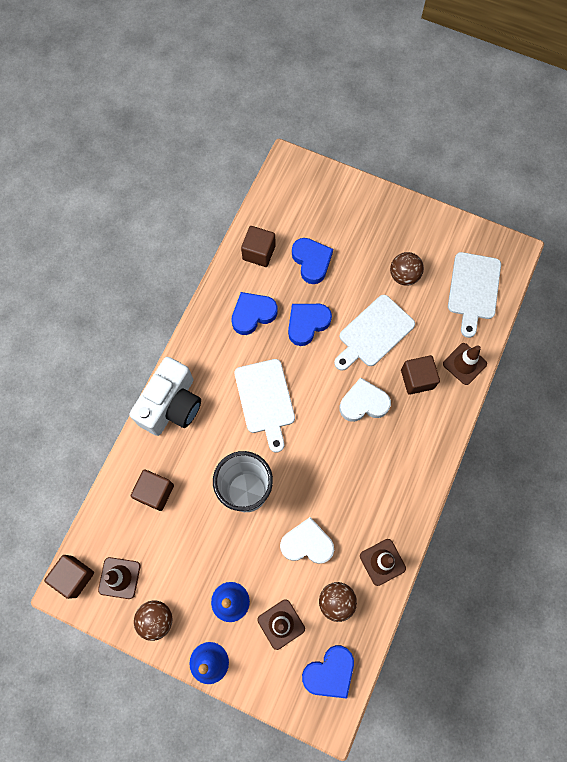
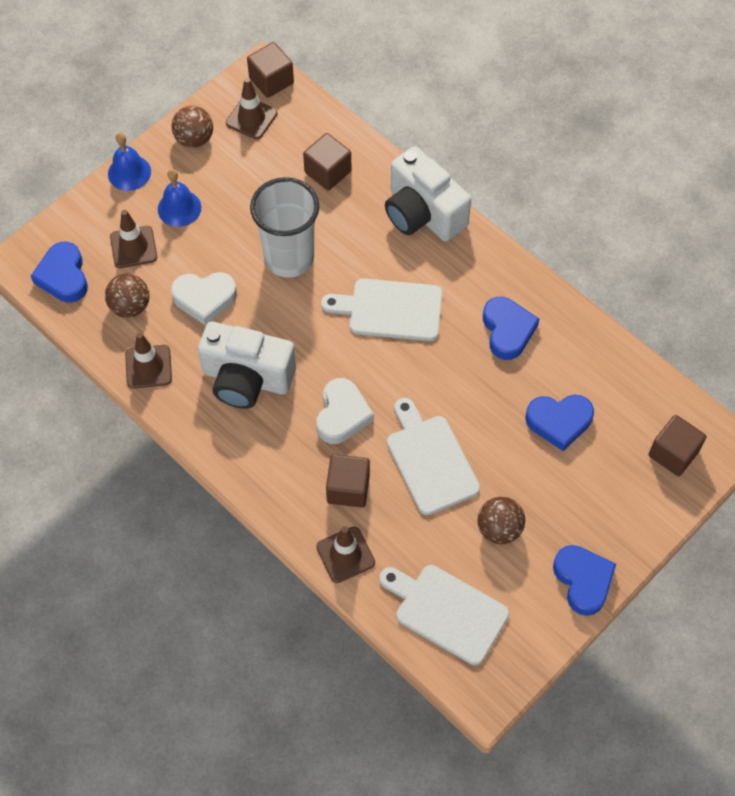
camera: 110 degrees right, 10 degrees down
brown cube [241,226,276,267] -> brown cube moved to [648,415,706,476]
white heart [280,517,334,564] -> white heart turned 60 degrees clockwise [171,272,237,326]
blue heart [288,304,332,346] -> blue heart moved to [553,545,616,616]
none -> white camera [198,322,296,409]

